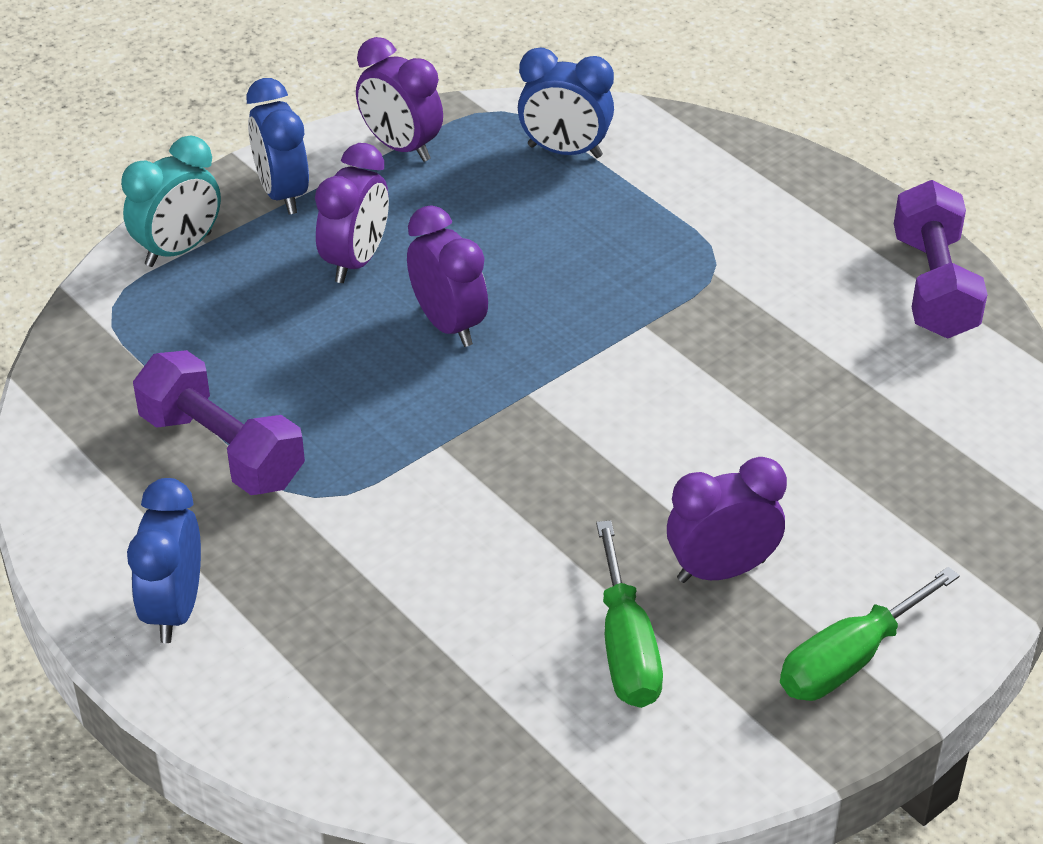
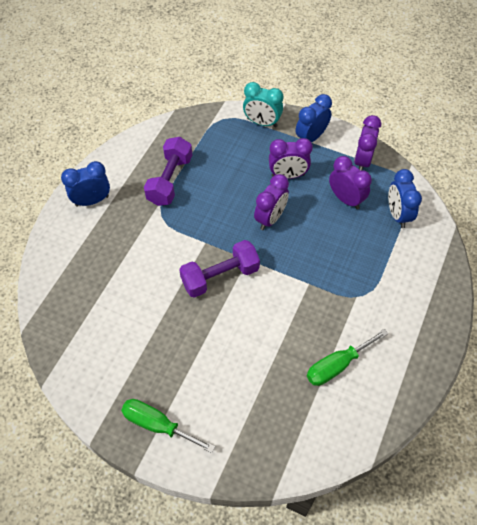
camera: 65 degrees right, 15 degrees up
green screwdriver [596,520,663,708] -> green screwdriver moved to [307,329,388,386]
purple clock [667,457,787,583] -> purple clock moved to [329,156,372,209]
purple dumbbell [894,180,988,339] -> purple dumbbell moved to [179,240,260,298]

